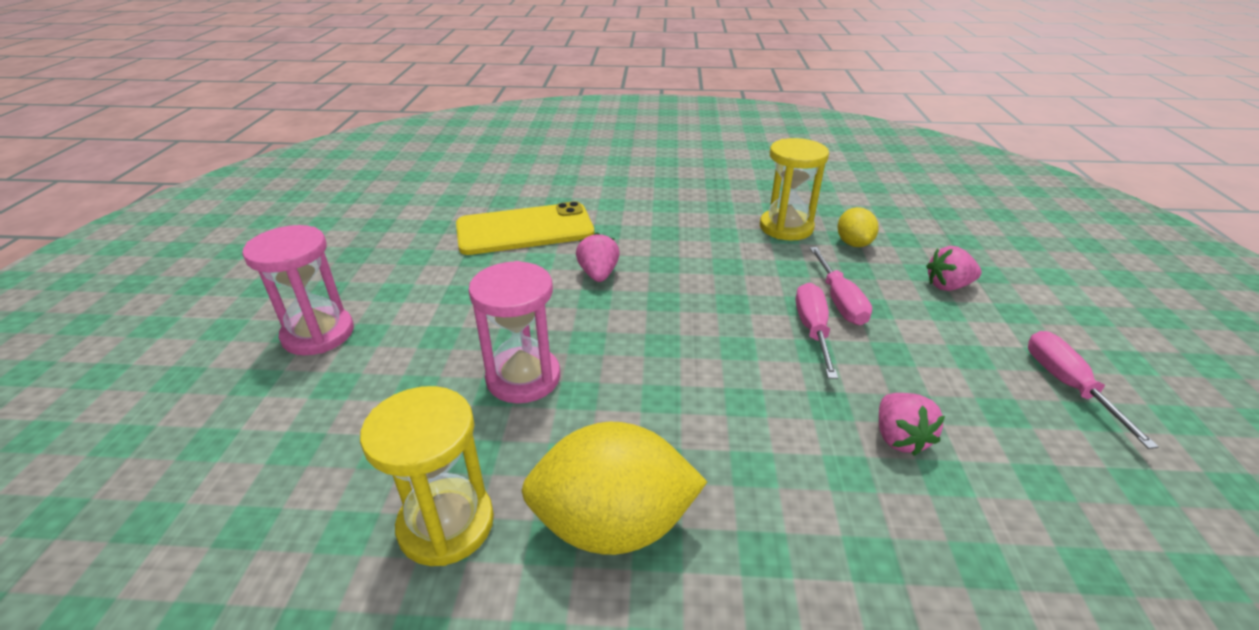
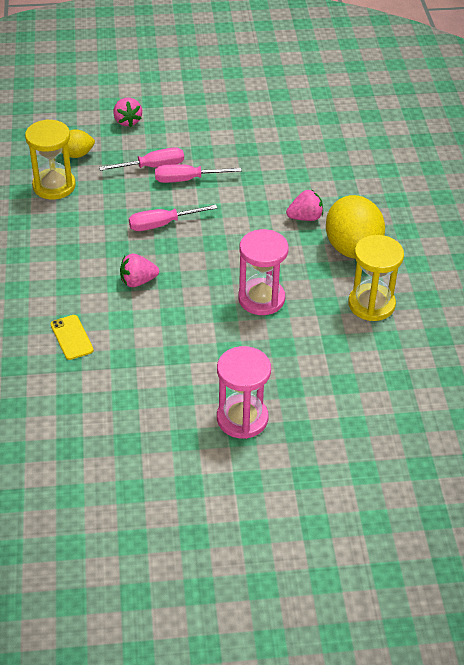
camera: 100 degrees left, 10 degrees up
yellow phone [456,202,594,255] -> yellow phone [50,315,94,360], size x0.46
pink strawberry [879,393,945,456] -> pink strawberry moved to [286,190,323,221]
pink screwdriver [1028,331,1159,449] -> pink screwdriver moved to [129,204,217,231]

